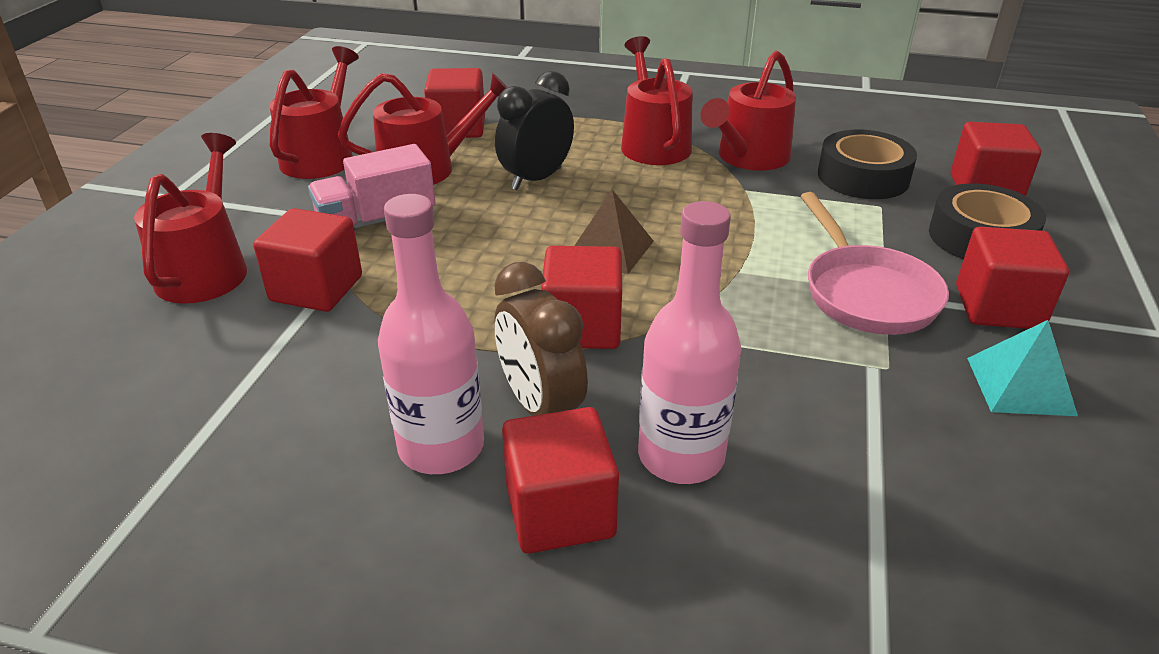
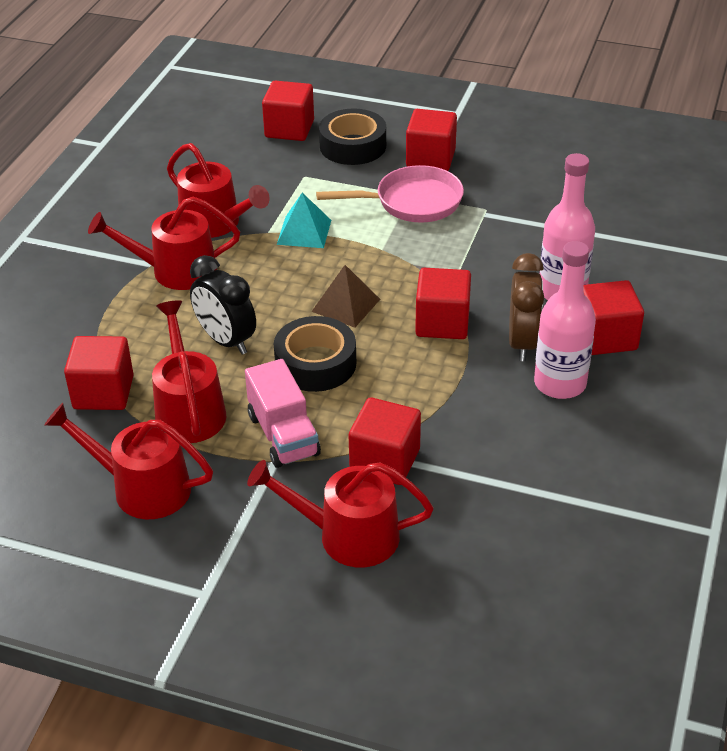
camera: 85 degrees left, 5 degrees up
brown clock [494,262,588,416] -> brown clock turned 60 degrees counterclockwise [509,253,544,361]
black tape [818,129,917,199] -> black tape moved to [274,316,356,392]
turquoise pyramid [967,320,1078,416] -> turquoise pyramid moved to [277,193,331,248]

